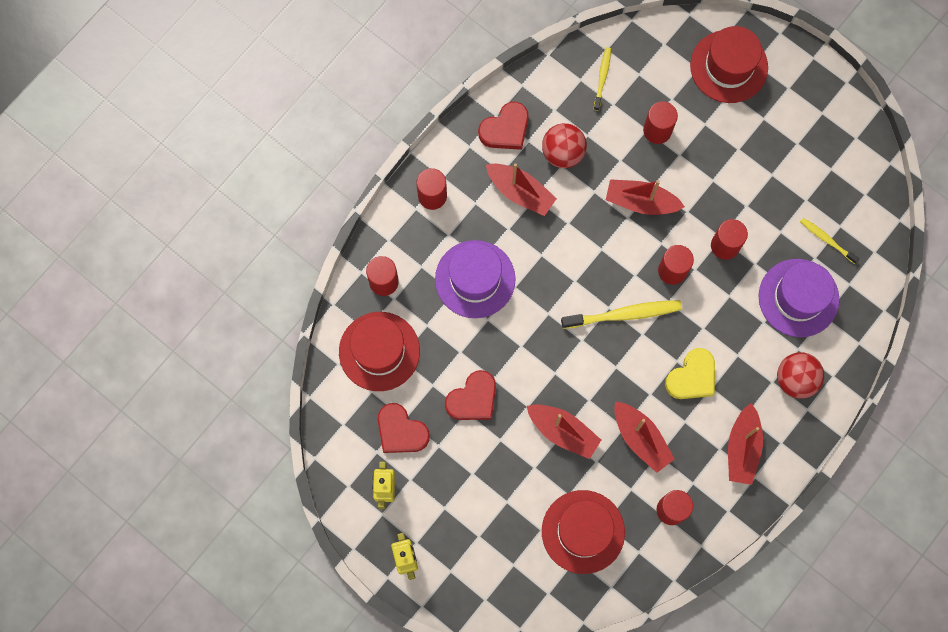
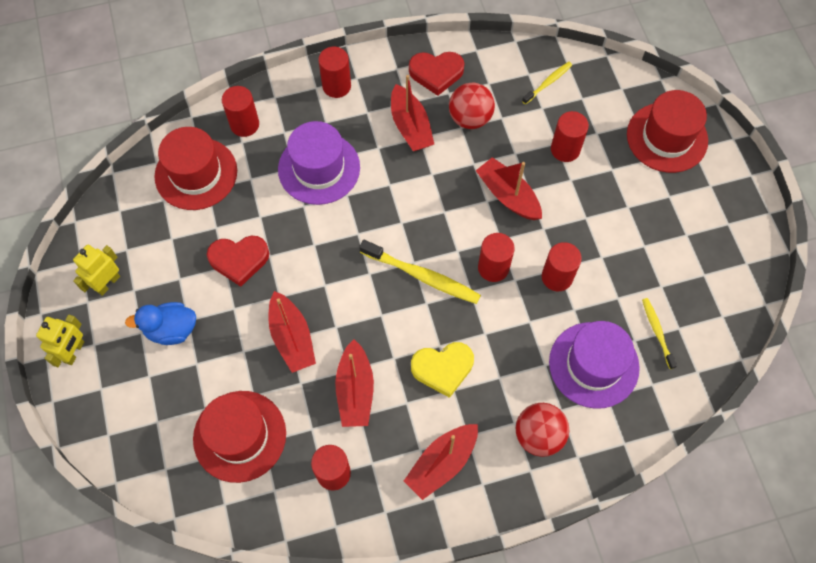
camera: 35 degrees right, 10 degrees down
red heart [378,403,430,453] -> none
none -> blue duck [125,302,196,345]

